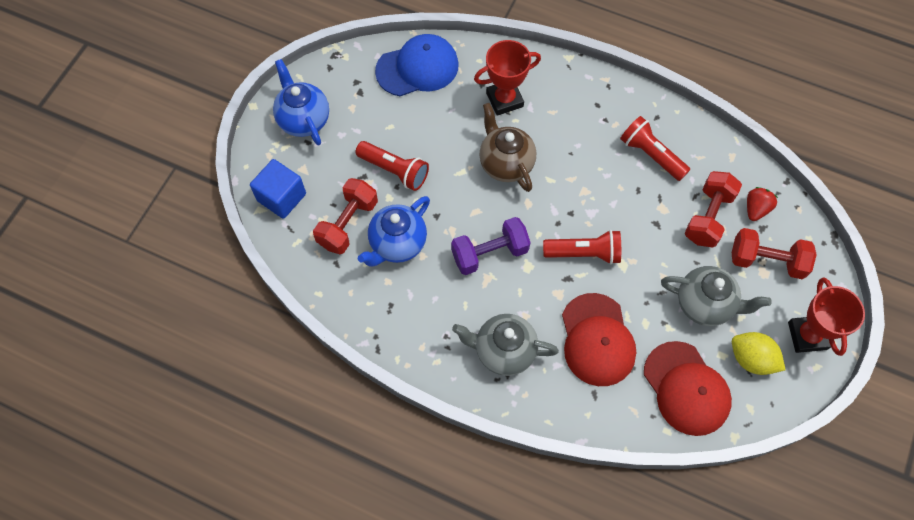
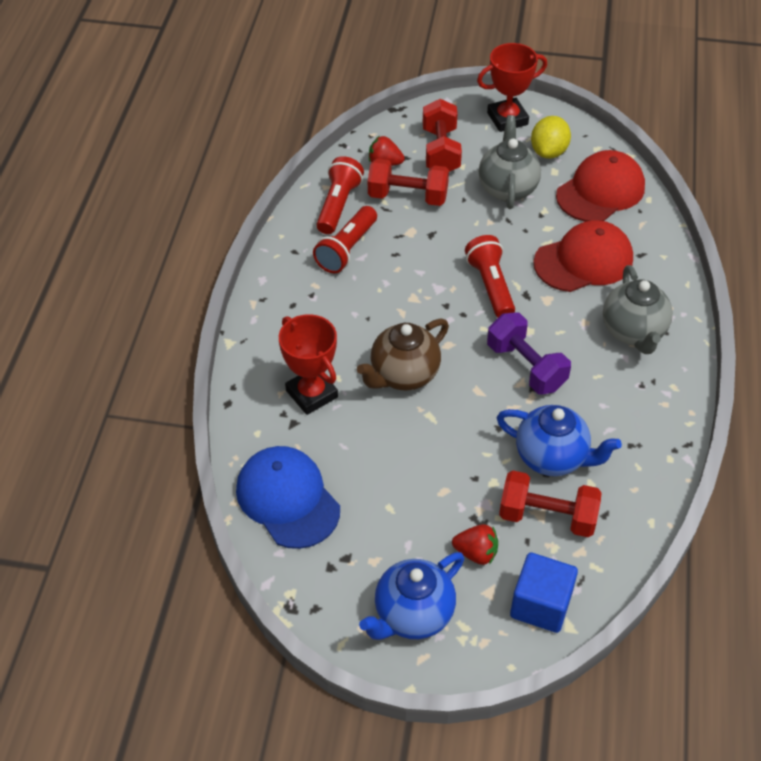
camera: 105 degrees left, 15 degrees down
red flashlight [356,141,429,191] -> red flashlight moved to [316,156,364,234]
none -> red strawberry [452,524,498,565]

